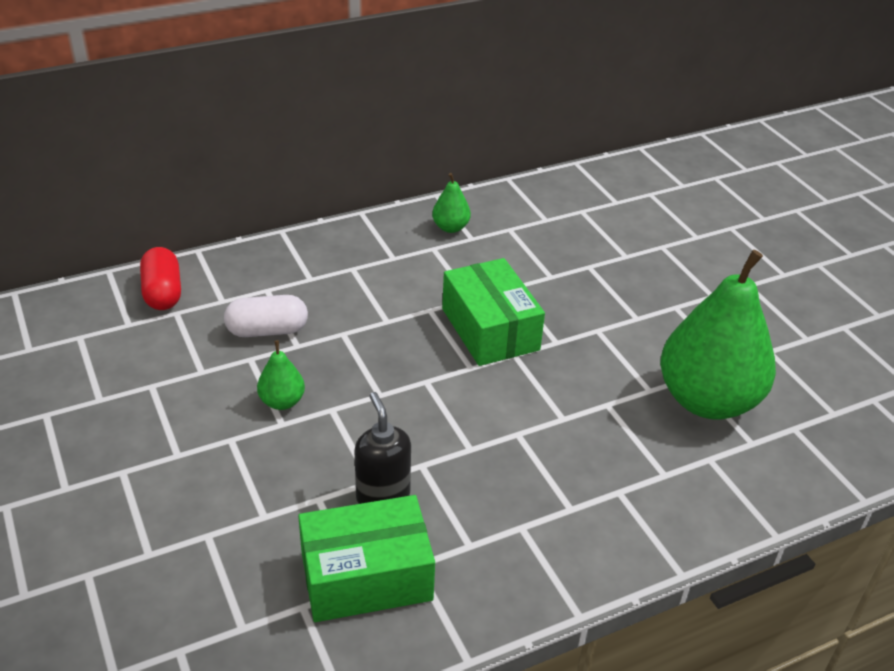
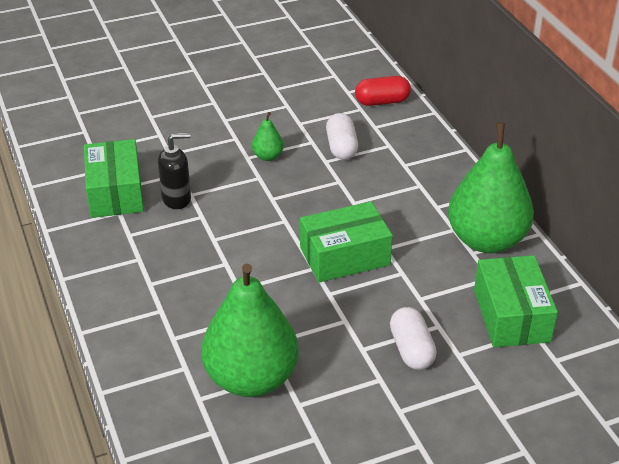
camera: 95 degrees right, 0 degrees up
green pear [432,173,471,233] -> green pear [448,122,534,253], size x2.39
none -> white capsule [390,307,437,370]
none -> green box [474,255,558,347]

